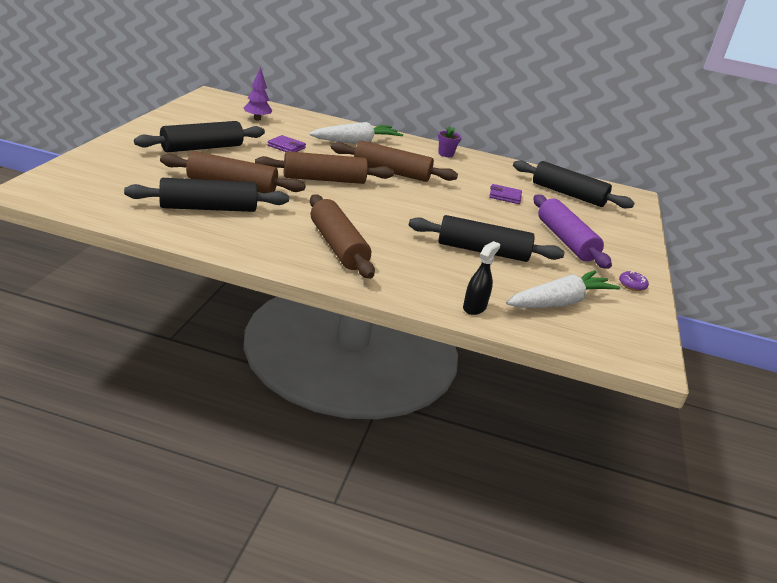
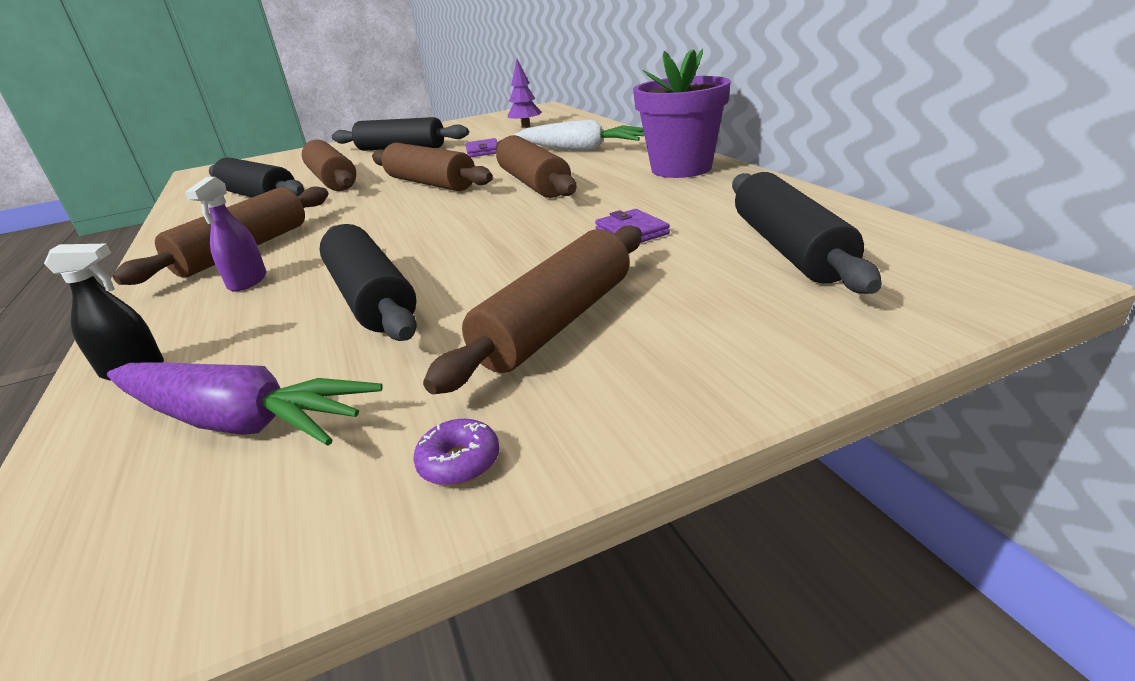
camera: 60 degrees right, 0 degrees up
purple flower pot [438,127,461,157] -> purple flower pot [633,49,731,178], size x2.28
white carrot [506,270,620,308] -> purple carrot [107,362,382,446]
purple rolling pin [534,194,612,269] -> brown rolling pin [423,225,642,394]
none -> purple spray bottle [185,177,266,292]

